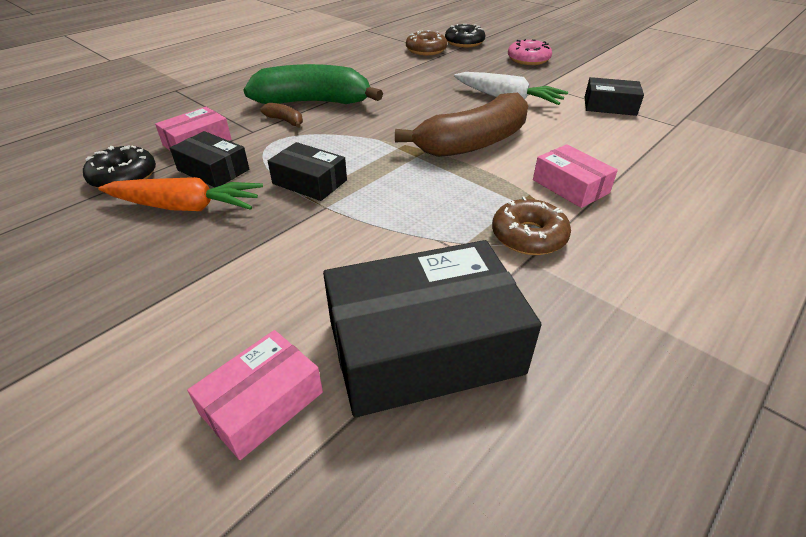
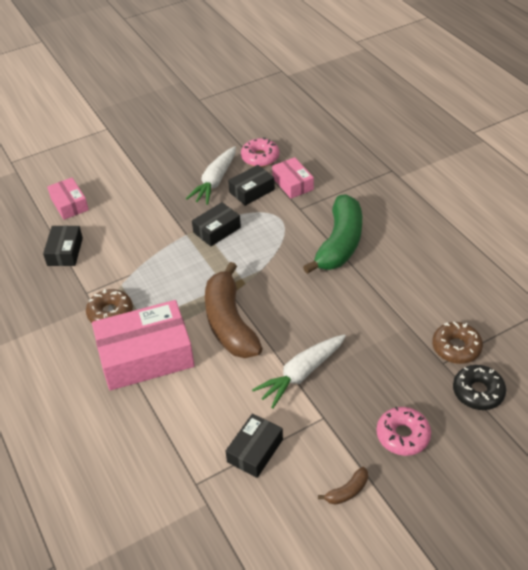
camera: 110 degrees right, 5 degrees up
black donut [83,145,156,188] -> pink donut [241,137,279,167]
orange carrot [98,177,263,211] -> white carrot [186,146,236,205]
brown banana [261,103,303,128] -> brown banana moved to [318,467,368,505]
black box [323,240,542,418] -> black box [43,226,83,266], size x0.53
pink box [533,144,618,208] -> pink box [92,300,195,390], size x1.89

